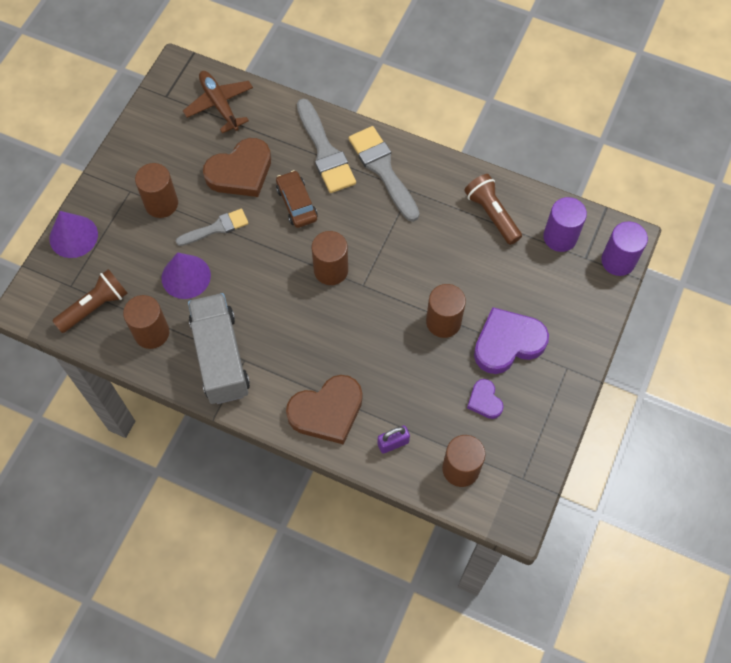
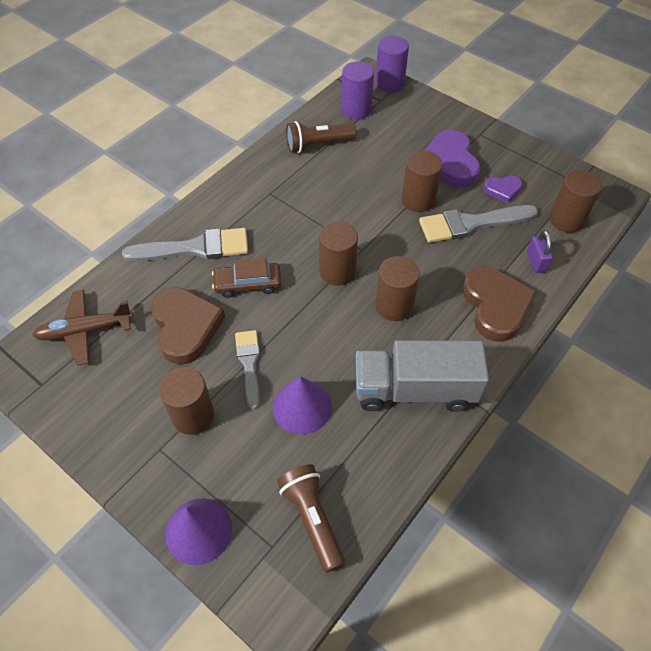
camera: 75 degrees left, 10 degrees down
brown cylinder [123,295,169,349] -> brown cylinder moved to [375,256,420,321]
grey brush [349,126,420,222] -> grey brush moved to [419,205,538,243]

